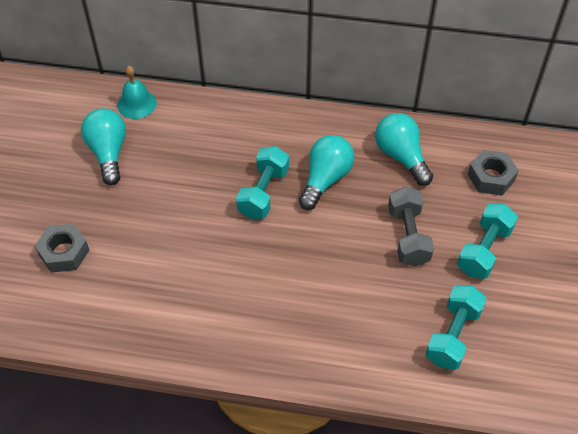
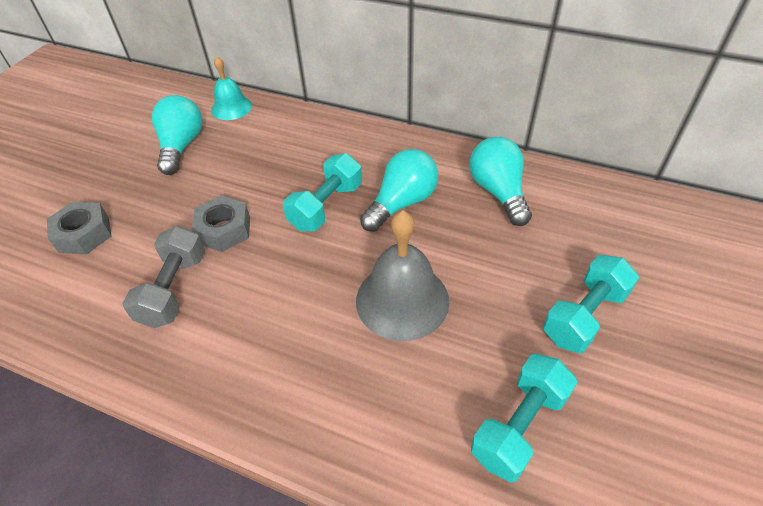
camera: 15 degrees right, 5 degrees down
grey dumbbell [388,187,434,266] -> grey dumbbell moved to [122,226,205,328]
grey nut [468,150,519,196] -> grey nut moved to [191,195,250,252]
none -> grey bell [356,210,449,341]

